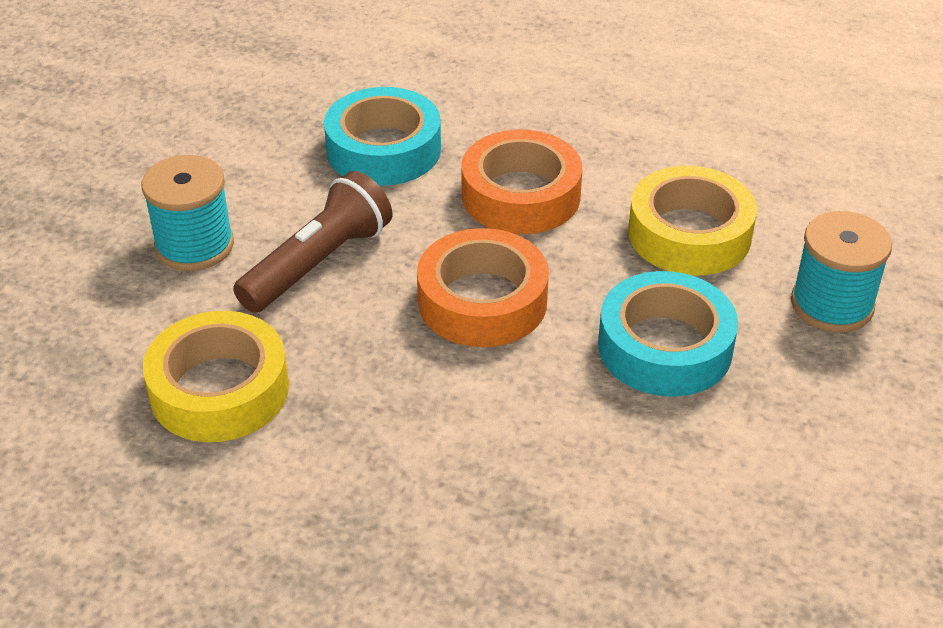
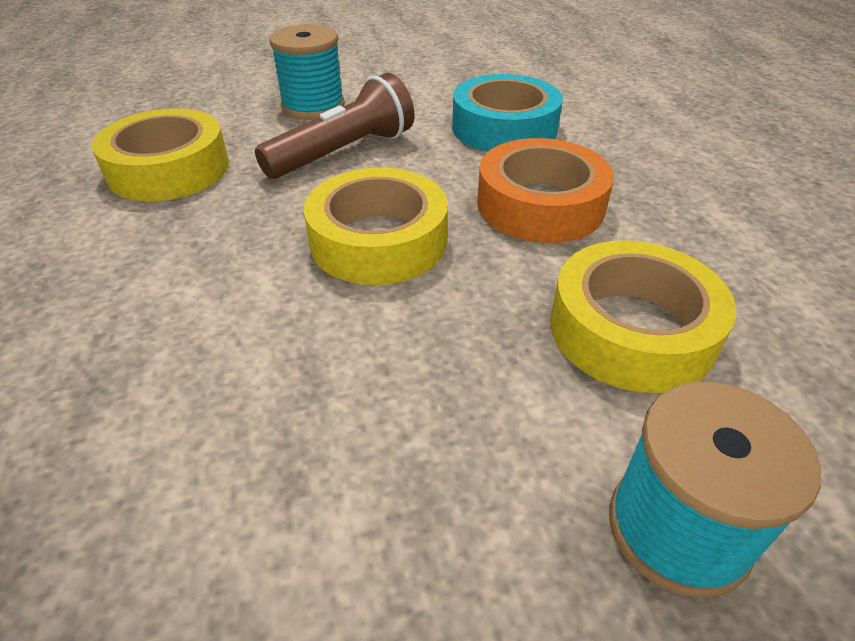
camera: 55 degrees right, 0 degrees up
brown flashlight [233,171,392,313] -> brown flashlight turned 45 degrees counterclockwise [255,73,414,179]
orange tape [417,228,549,347] -> yellow tape [304,167,448,285]
turquoise tape [598,271,738,397] -> none

